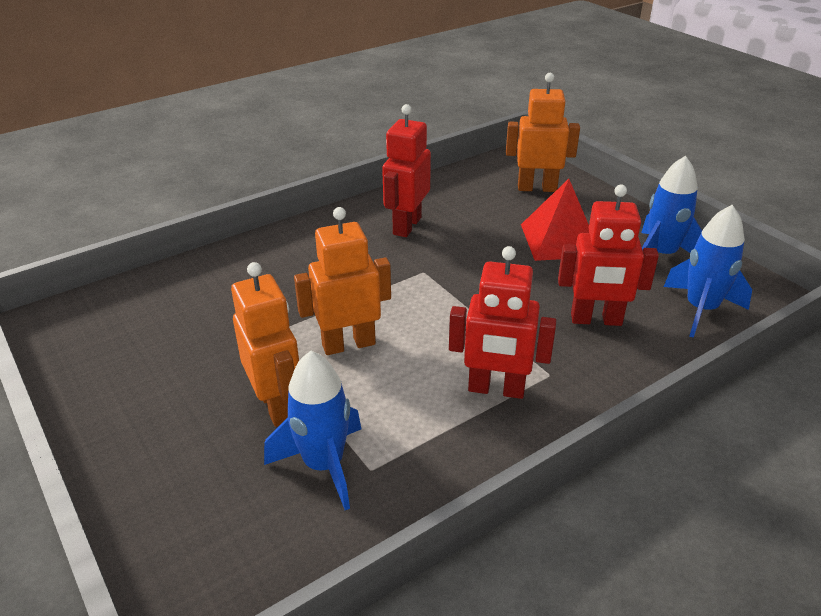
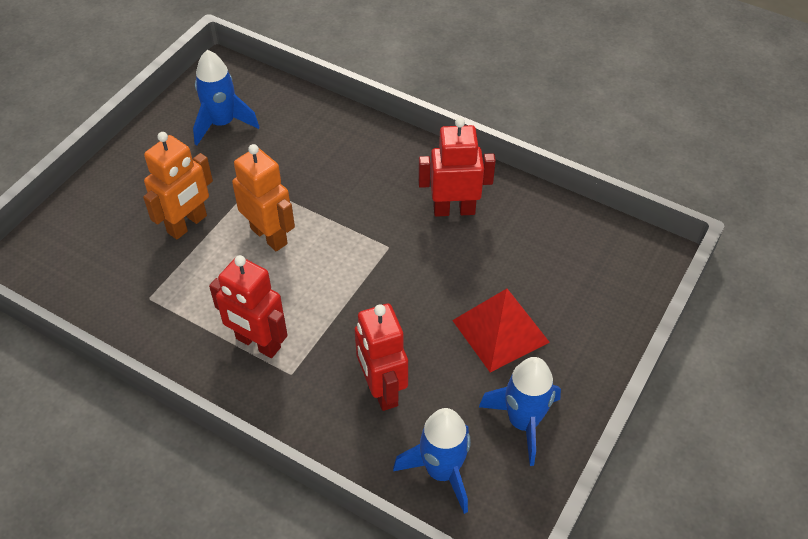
camera: 65 degrees right, 15 degrees up
blue rocket [264,351,362,510] -> blue rocket moved to [193,50,259,145]
red robot [449,246,556,399] -> red robot turned 45 degrees counterclockwise [209,255,288,358]
orange robot [506,73,580,192] -> none

